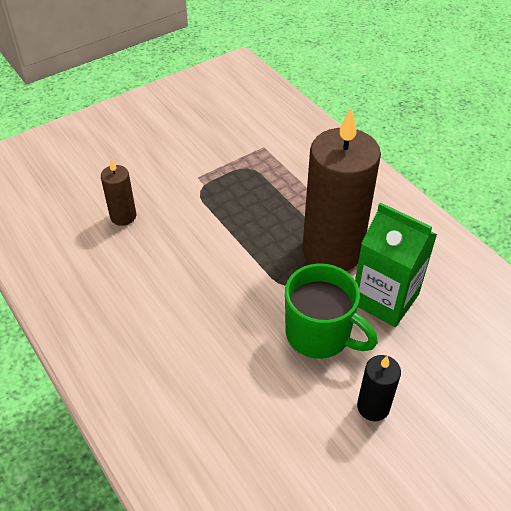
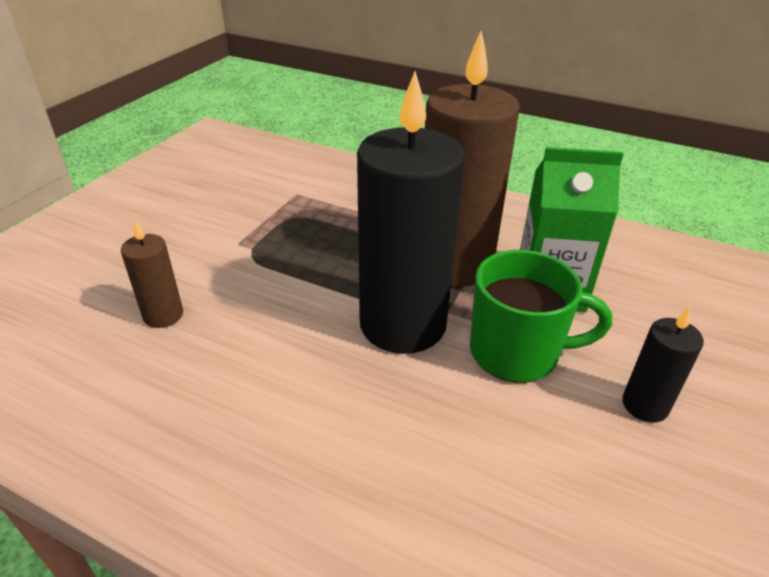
camera: 30 degrees left, 10 degrees down
none -> black candle [357,71,465,354]

